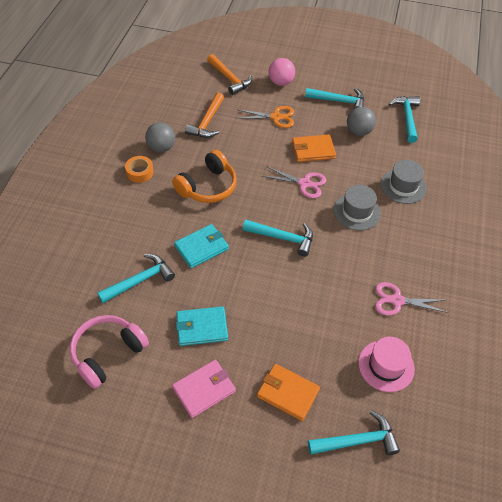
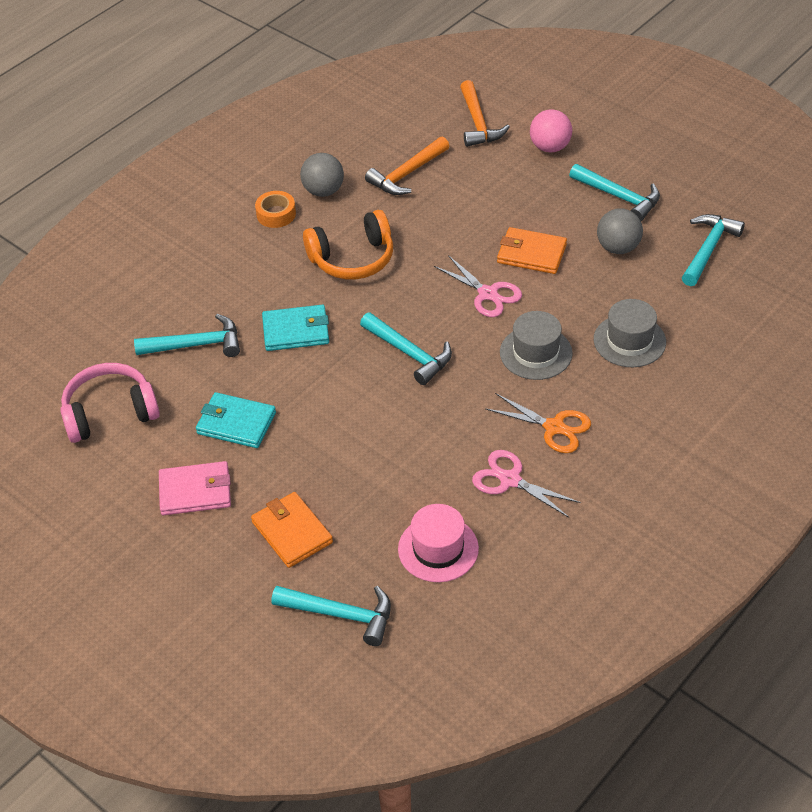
camera: 30 degrees right, 5 degrees down
orange scissors [236,106,294,128] -> orange scissors moved to [485,393,591,453]

